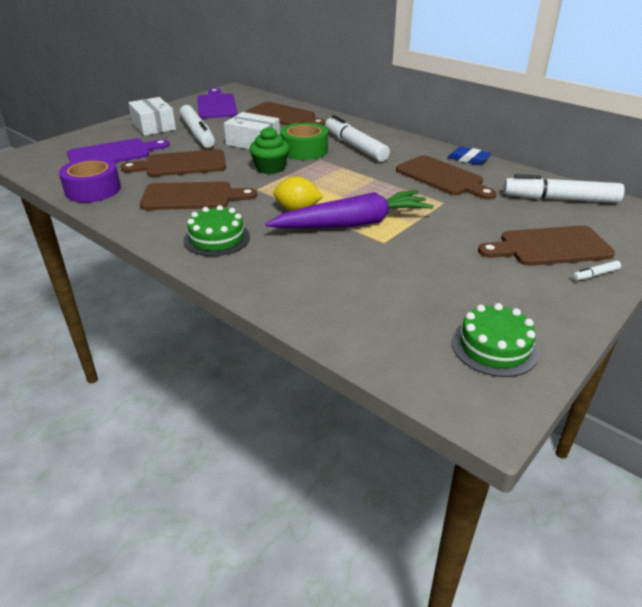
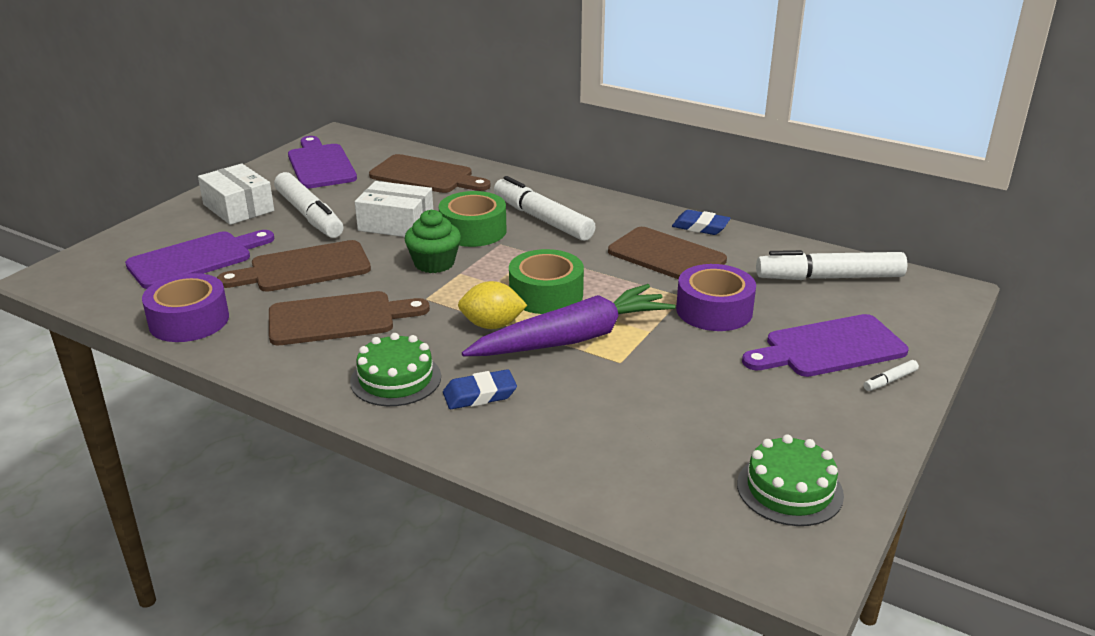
camera: 10 degrees left, 5 degrees down
brown cutting board [478,225,615,266] -> purple cutting board [742,314,908,377]
none -> blue eraser [443,369,517,409]
none -> green tape [509,249,584,314]
none -> purple tape [676,264,756,331]

